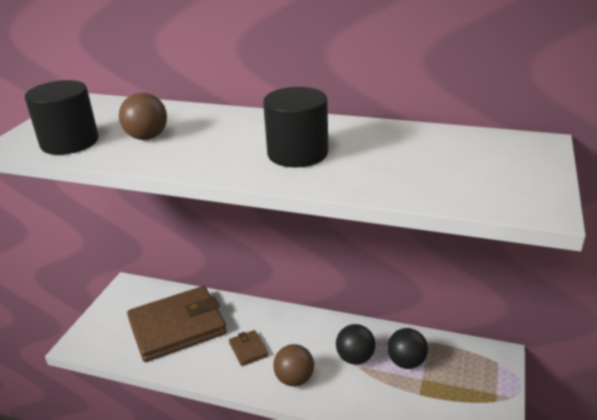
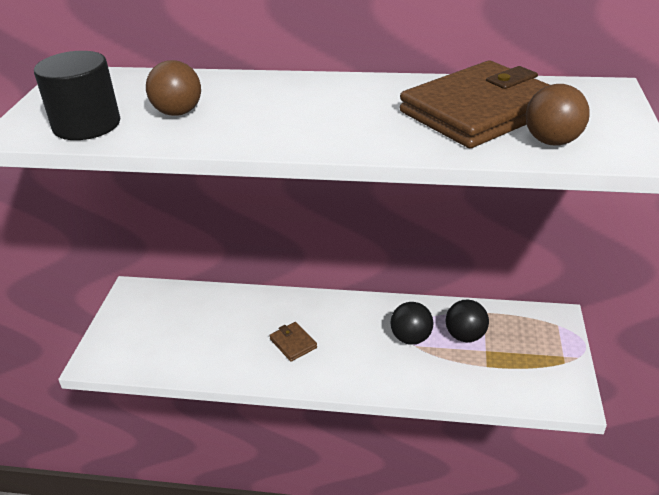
camera: 10 degrees left, 5 degrees up
brown wallet [127,286,227,362] -> brown wallet moved to [400,61,549,148]
black cylinder [263,87,328,168] -> none
brown ball [273,344,314,386] -> brown ball moved to [526,84,590,145]

